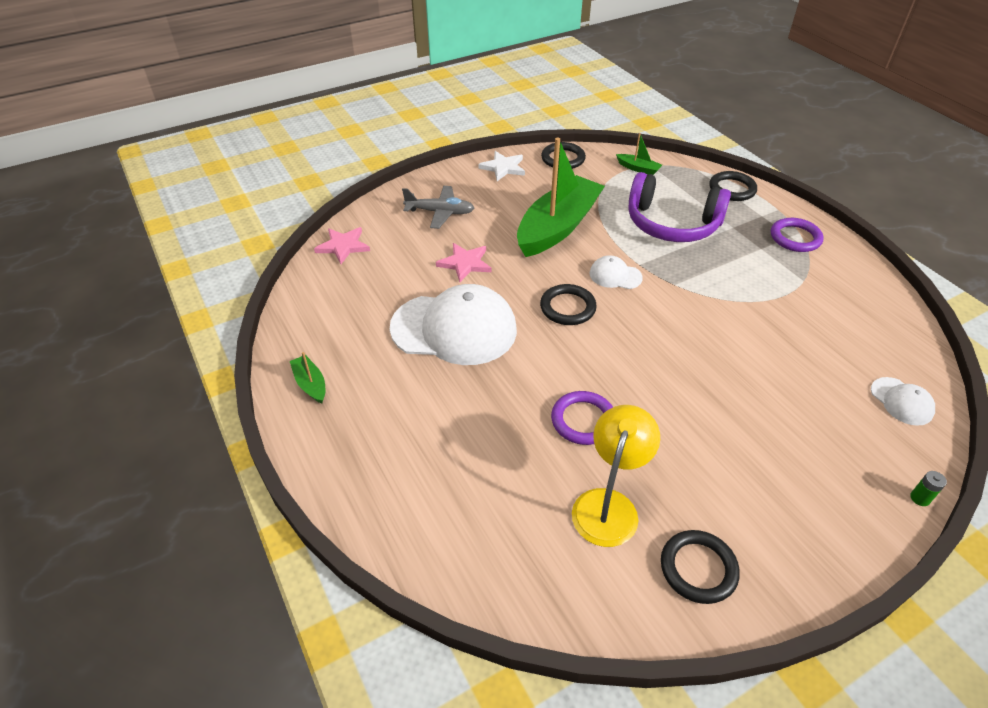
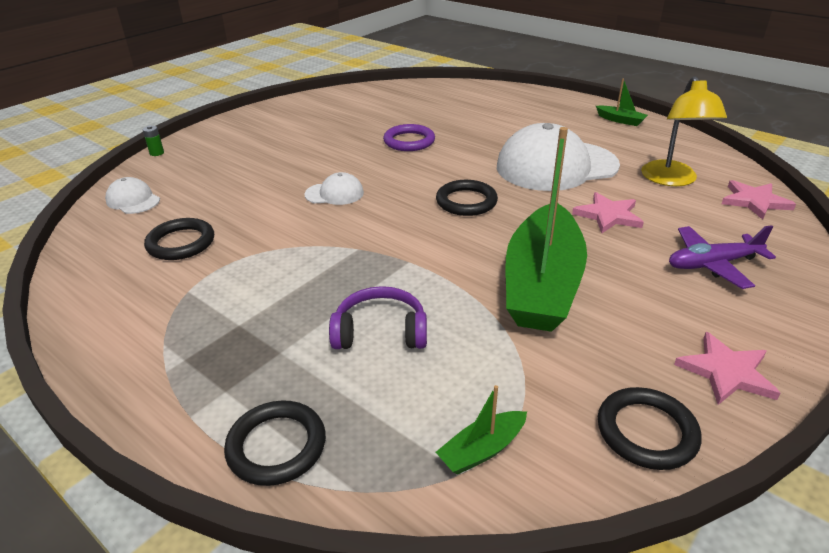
camera: 160 degrees right, 10 degrees down
grey plane [402,186,474,229] -> purple plane [669,225,776,289]
white star [478,151,525,181] -> pink star [674,332,781,405]
yellow lamp [572,405,660,547] -> yellow lamp moved to [641,76,727,186]
white cap [590,255,643,289] -> white cap moved to [304,172,364,205]
green boat [616,133,662,175] -> green boat turned 45 degrees counterclockwise [436,385,527,475]
purple headphones [628,172,731,242] -> purple headphones [329,286,427,349], size x0.59
black ring [661,530,740,604] -> black ring moved to [144,218,214,260]
purple ring [771,218,824,252] -> none

